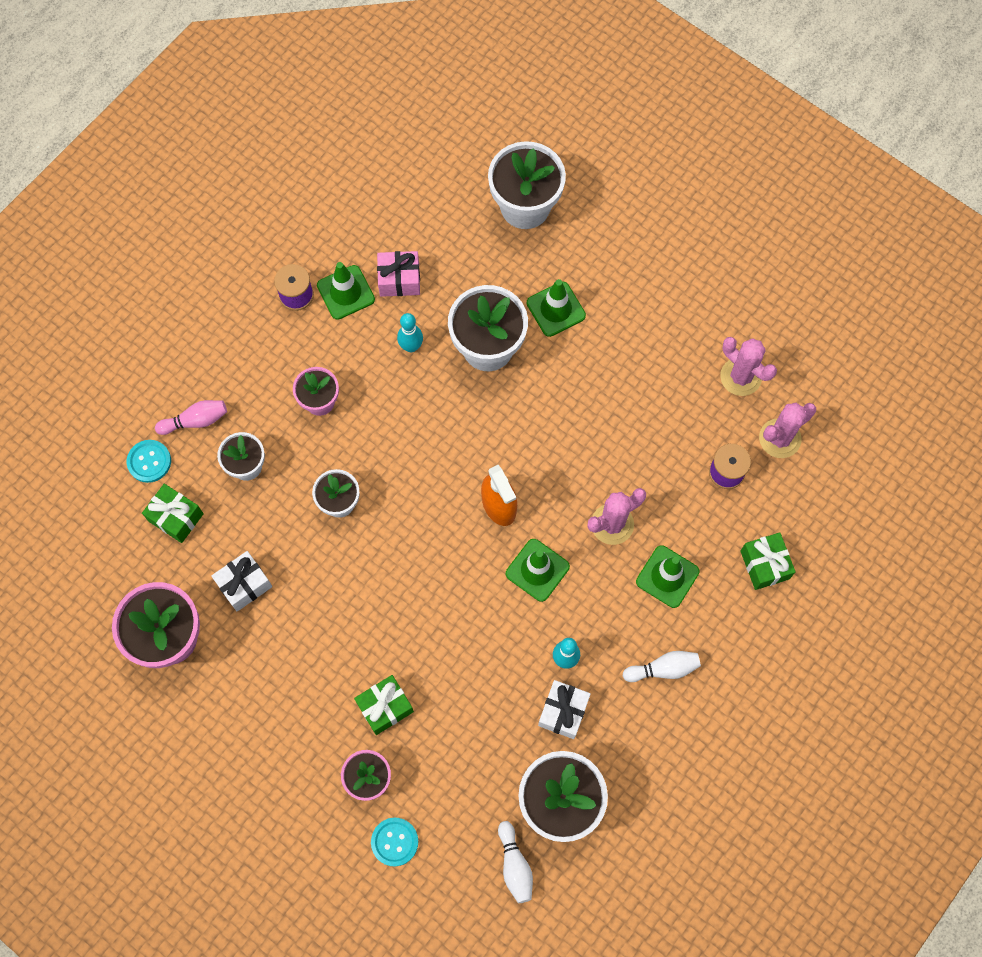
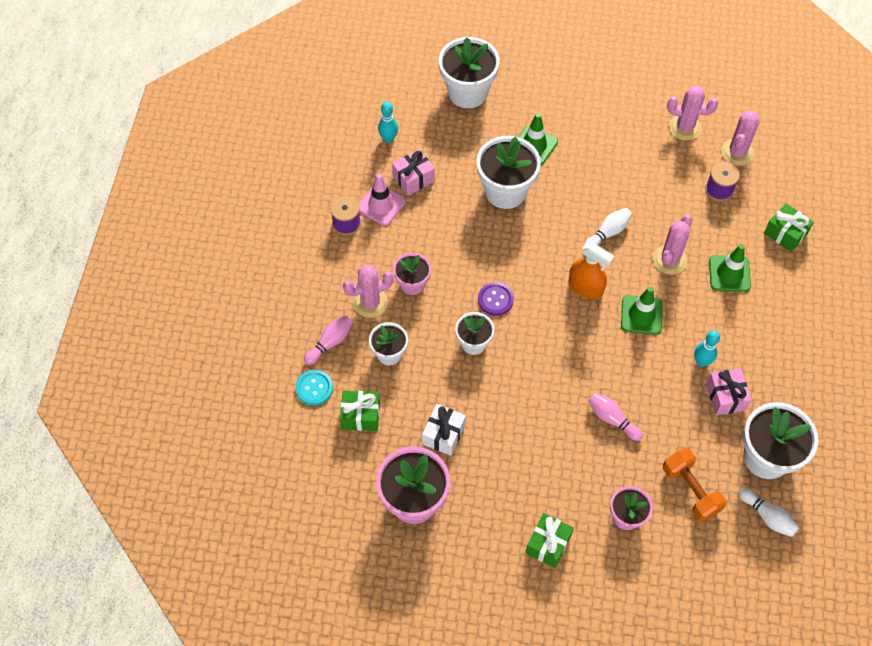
camera: 30 degrees left, 10 degrees down
green traffic cone [317,262,375,320] -> pink traffic cone [359,174,406,226]
green gift [354,675,414,735] -> green gift moved to [525,513,574,568]
turquoise button [371,818,418,867] -> none
turquoise bowling pin [397,313,423,352] -> turquoise bowling pin moved to [378,102,398,143]
white gift [538,680,591,739] -> pink gift [706,368,751,415]
white bowling pin [623,651,701,682] -> white bowling pin moved to [584,208,632,245]
none -> pink cactus [343,265,394,318]
none -> purple button [478,282,514,316]
none -> pink bowling pin [588,393,643,441]
none -> orange dumbbell [663,448,727,522]

